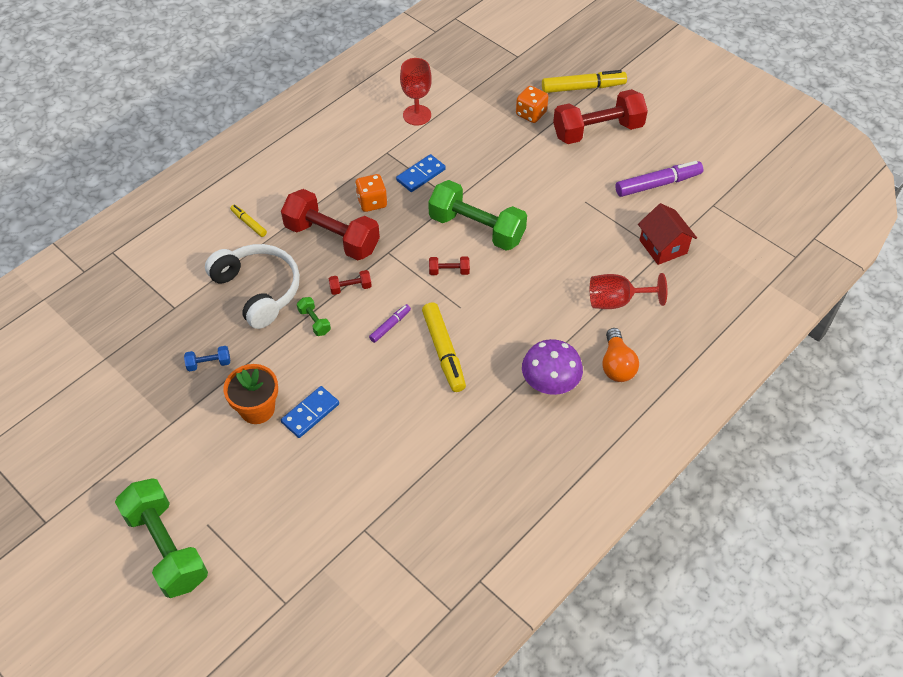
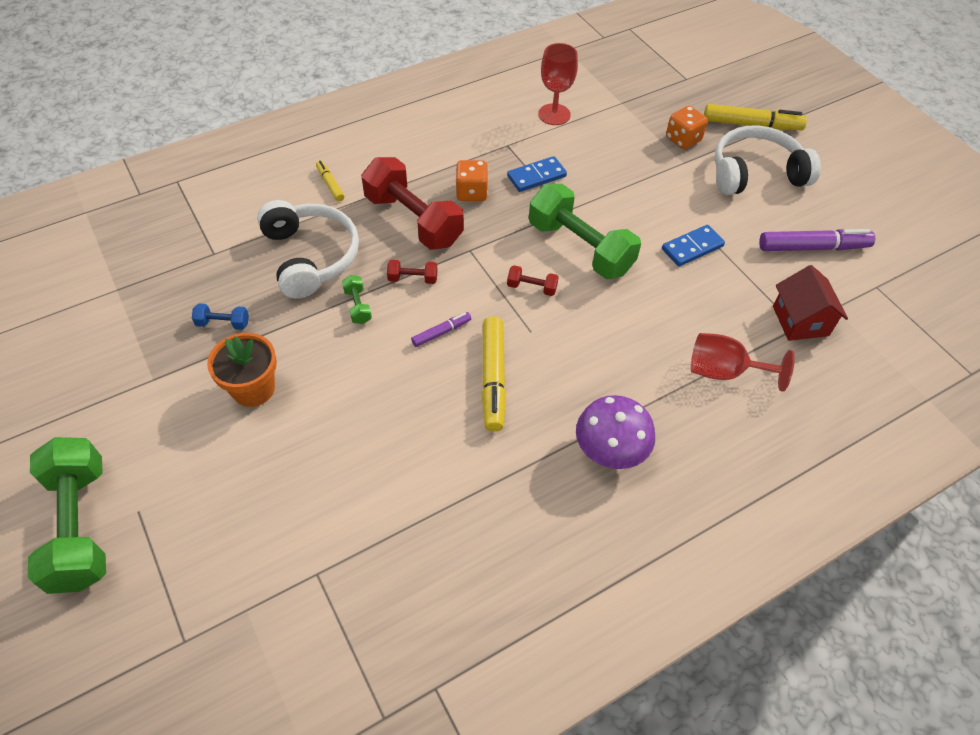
camera: 15 degrees right, 0 degrees up
blue domino [281,386,339,438] -> blue domino moved to [662,225,725,266]
red dumbbell [553,89,648,144] -> white headphones [714,126,821,195]
orange light bulb [602,328,639,382] -> none

